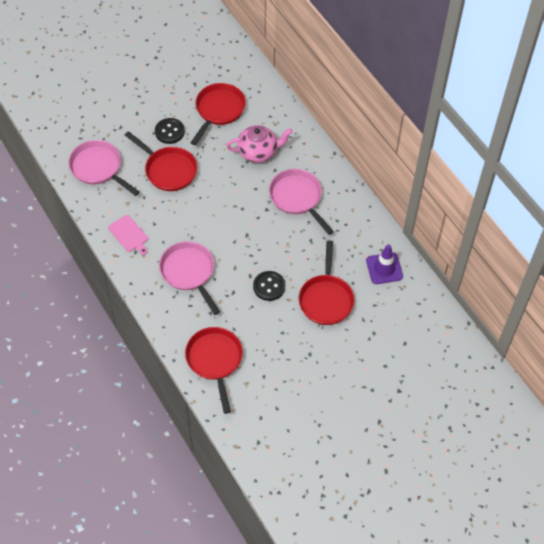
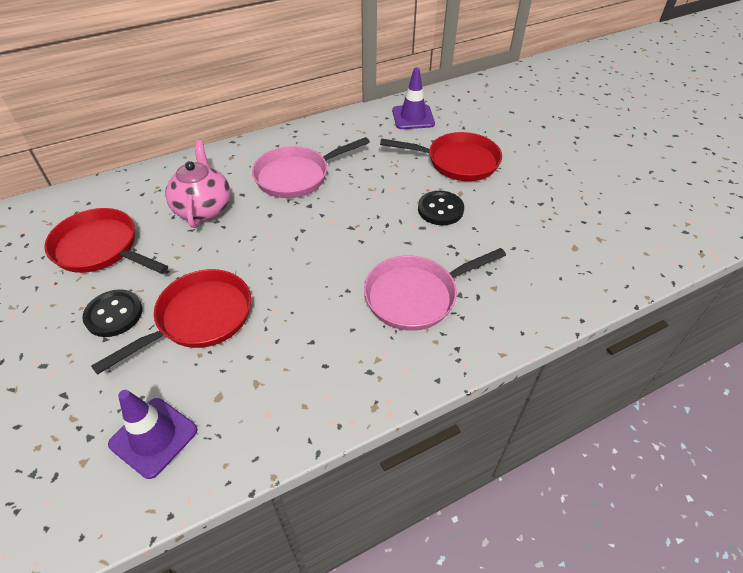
camera: 85 degrees left, 10 degrees down
pink pan [68,140,140,196] -> purple traffic cone [108,390,197,479]
pink cutting board [108,215,148,255] -> none
red pan [185,327,243,414] -> none

